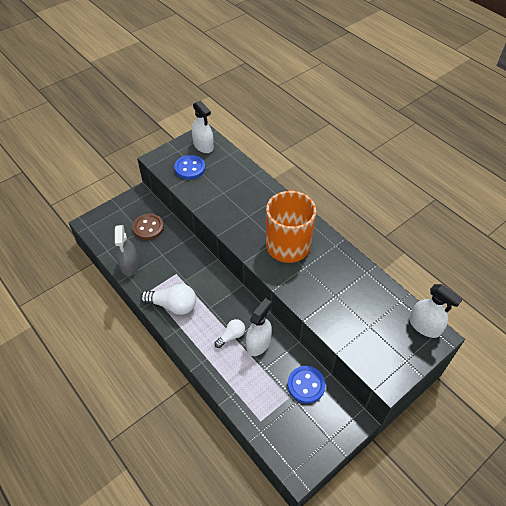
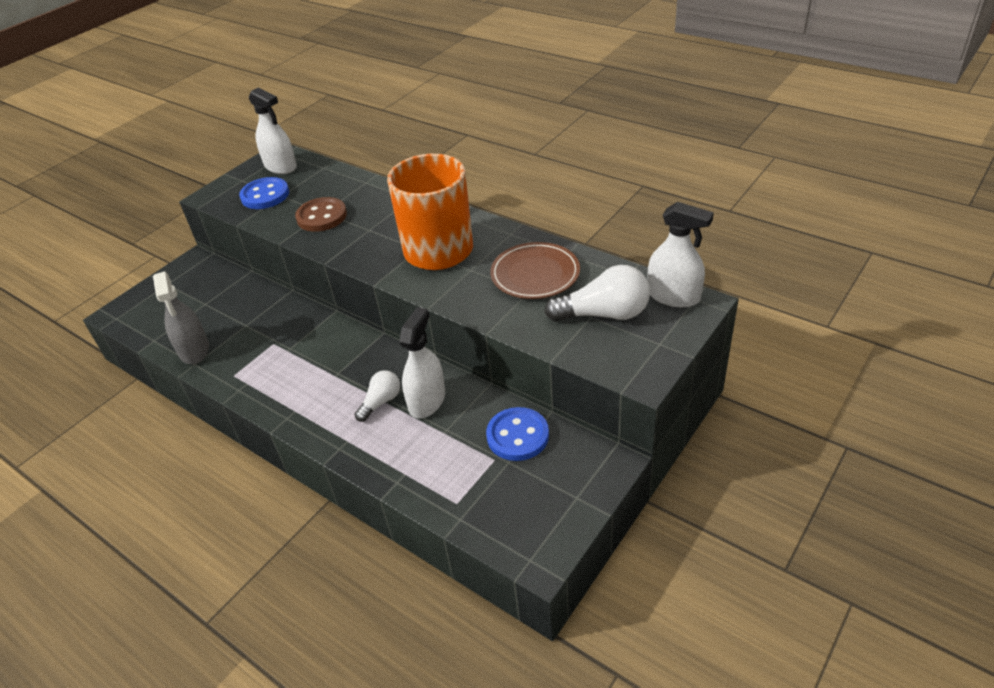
camera: 10 degrees left, 10 degrees down
brown button [132,214,164,240] -> brown button moved to [295,197,347,232]
white light bulb [140,284,196,315] -> white light bulb moved to [544,265,650,322]
none -> brown plate [491,242,580,299]

